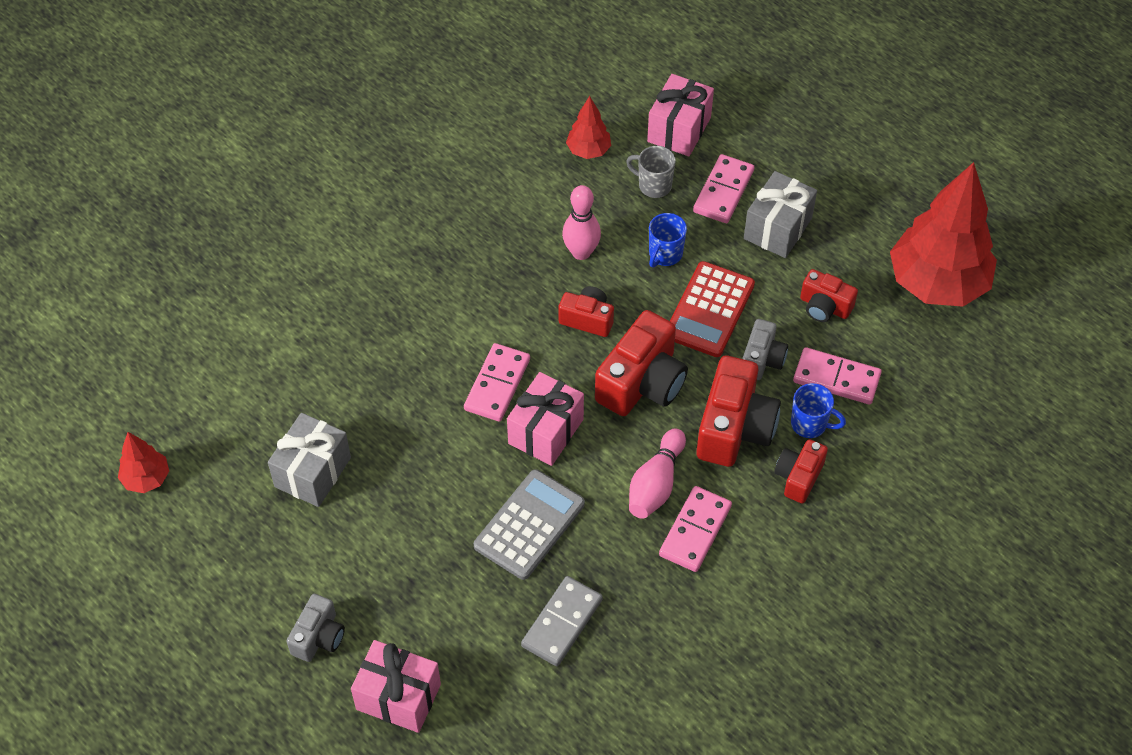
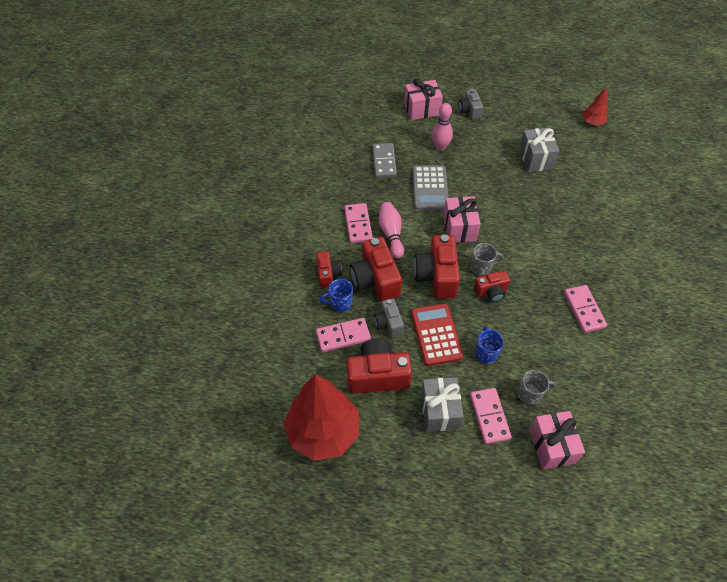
camera: 145 degrees right, 0 degrees up
pink domino [464,343,530,422] -> pink domino moved to [564,285,607,333]
pink bowling pin [562,185,601,260] -> pink bowling pin moved to [432,103,453,151]
red tree [566,96,611,159] -> none
red camera [800,269,858,322] -> red camera [347,339,412,394], size x1.75
none -> grey mug [471,243,504,276]

